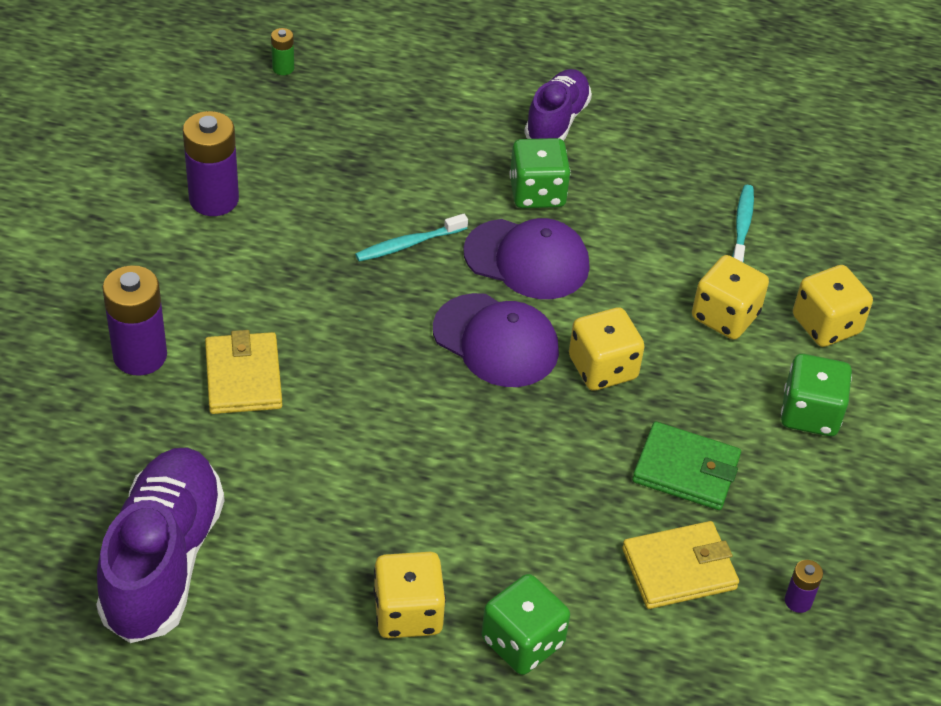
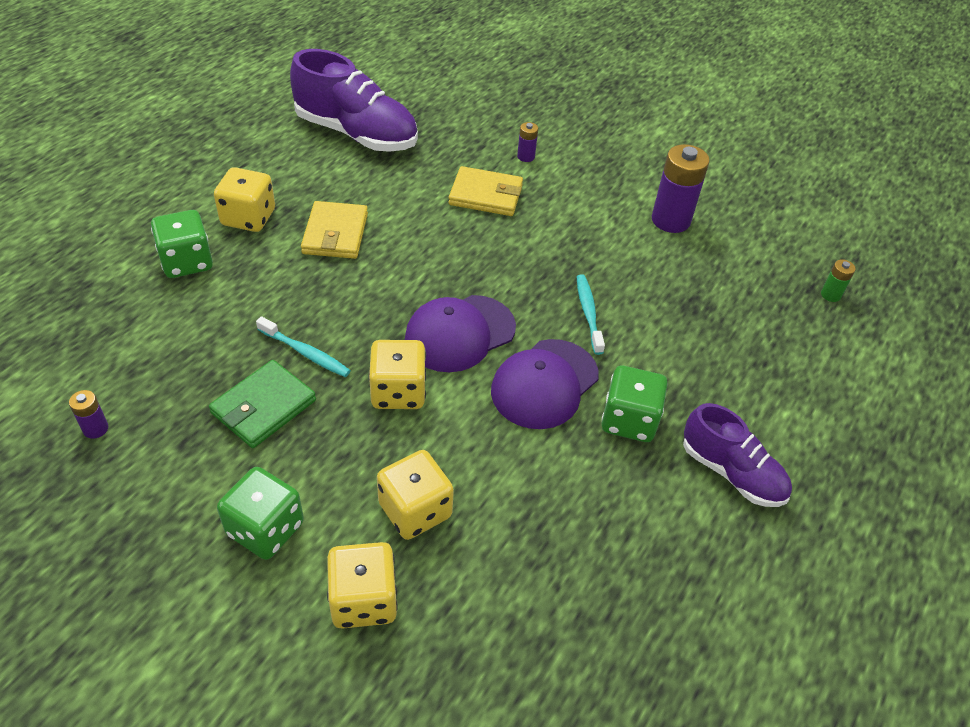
camera: 110 degrees right, 0 degrees up
purple battery [102,265,167,376] -> purple battery [517,122,538,162], size x0.48
yellow wallet [622,521,739,609] -> yellow wallet moved to [301,201,368,259]
turquoise toothbrush [732,185,754,263] -> turquoise toothbrush moved to [256,316,351,377]

